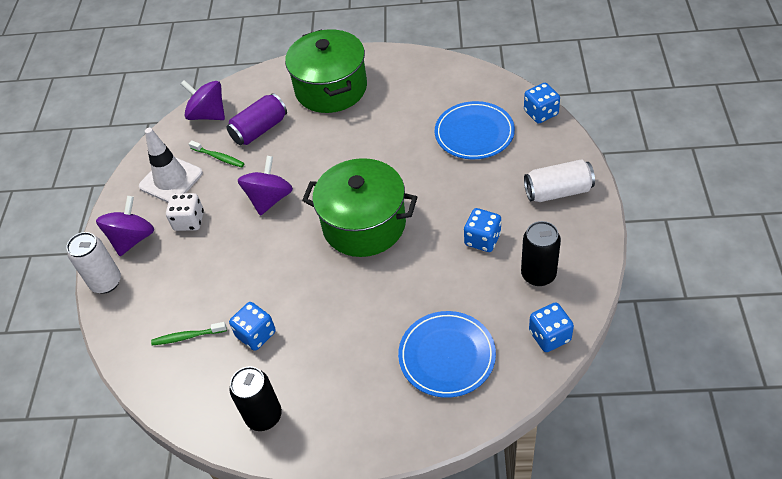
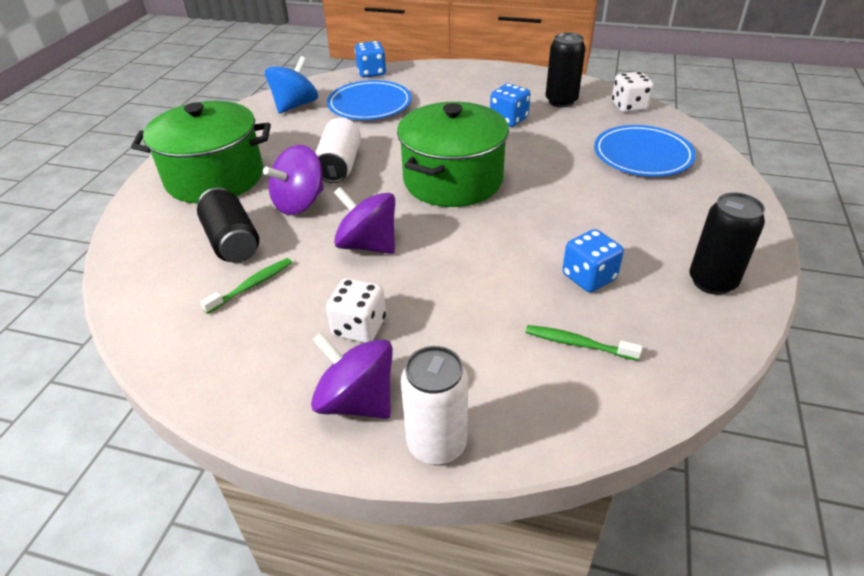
camera: 80 degrees left, 10 degrees down
white traffic cone [139,128,203,203] -> none
green toothbrush [151,322,227,345] -> green toothbrush turned 105 degrees clockwise [526,325,642,361]
purple spinning top [181,80,225,120] -> purple spinning top moved to [263,145,324,215]
purple can [226,93,287,145] -> black can [197,187,259,263]
white can [524,159,595,202] -> white can moved to [315,118,361,183]
blue dice [529,302,574,352] -> white dice [612,72,654,112]
none -> blue spinning top [265,56,318,114]

